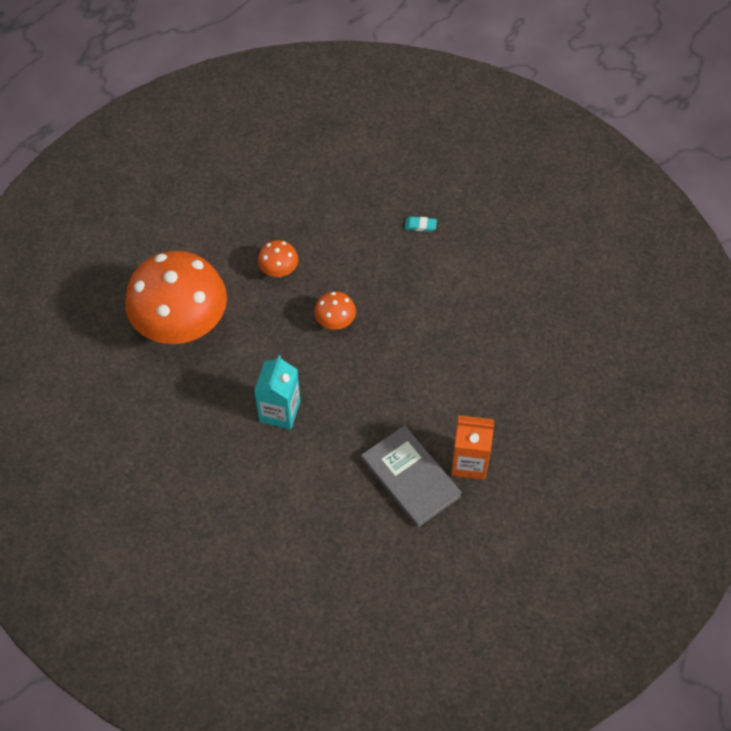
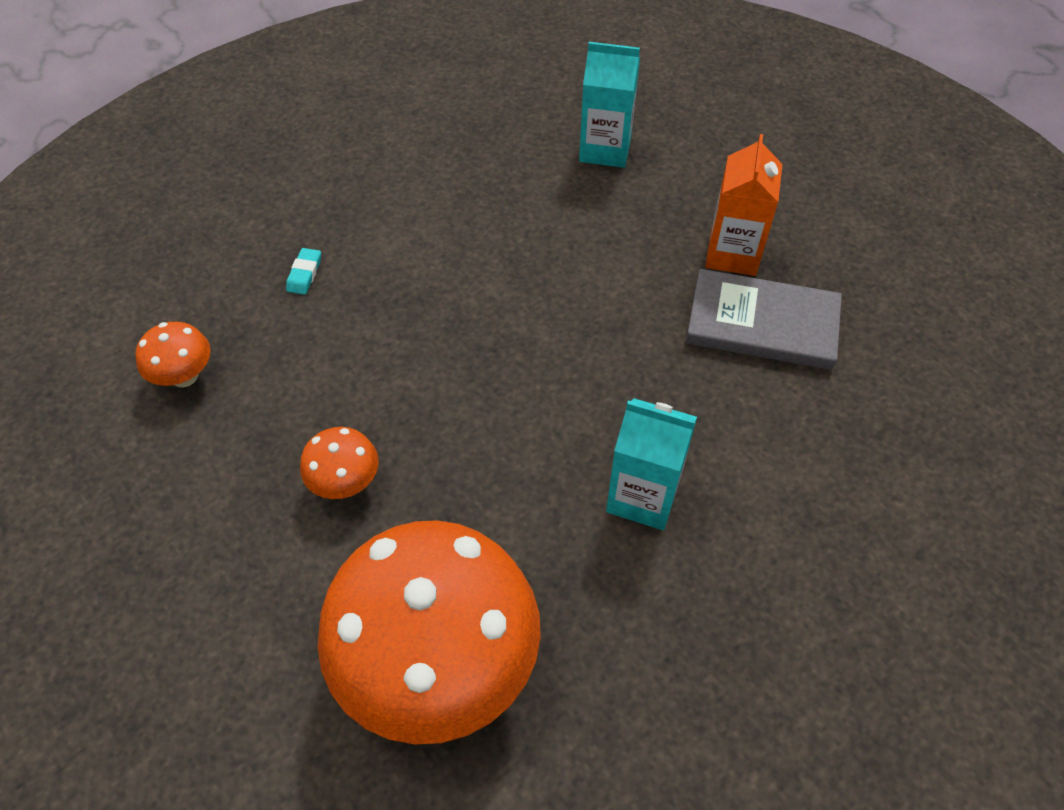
camera: 85 degrees left, 5 degrees down
orange mushroom [314,291,356,330] -> orange mushroom moved to [135,322,211,387]
grey book [361,425,462,528] -> grey book turned 45 degrees clockwise [686,269,842,370]
none -> turquoise carton [579,42,640,168]

